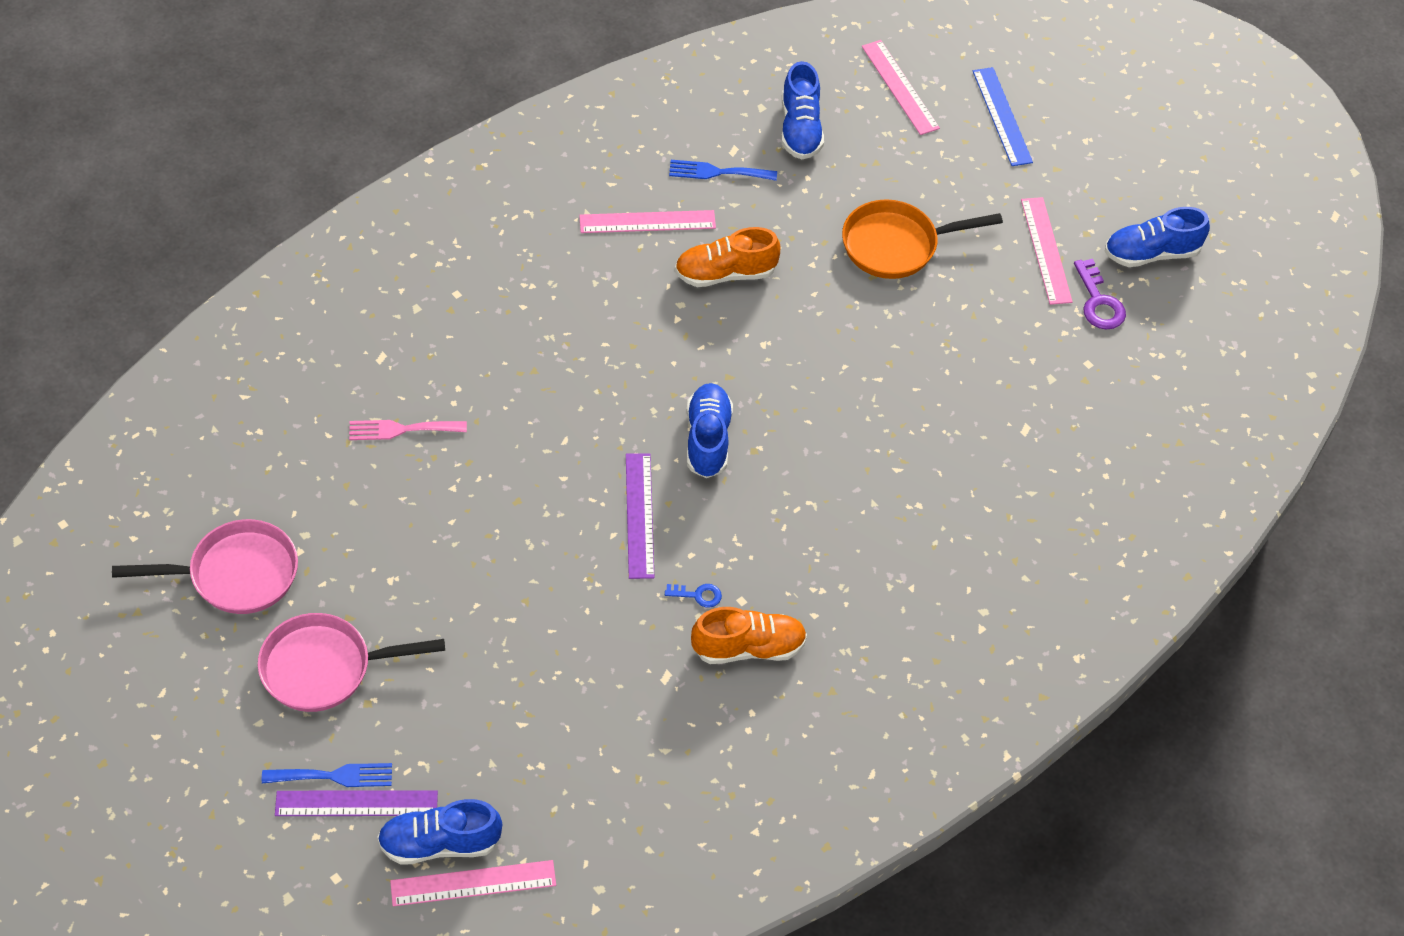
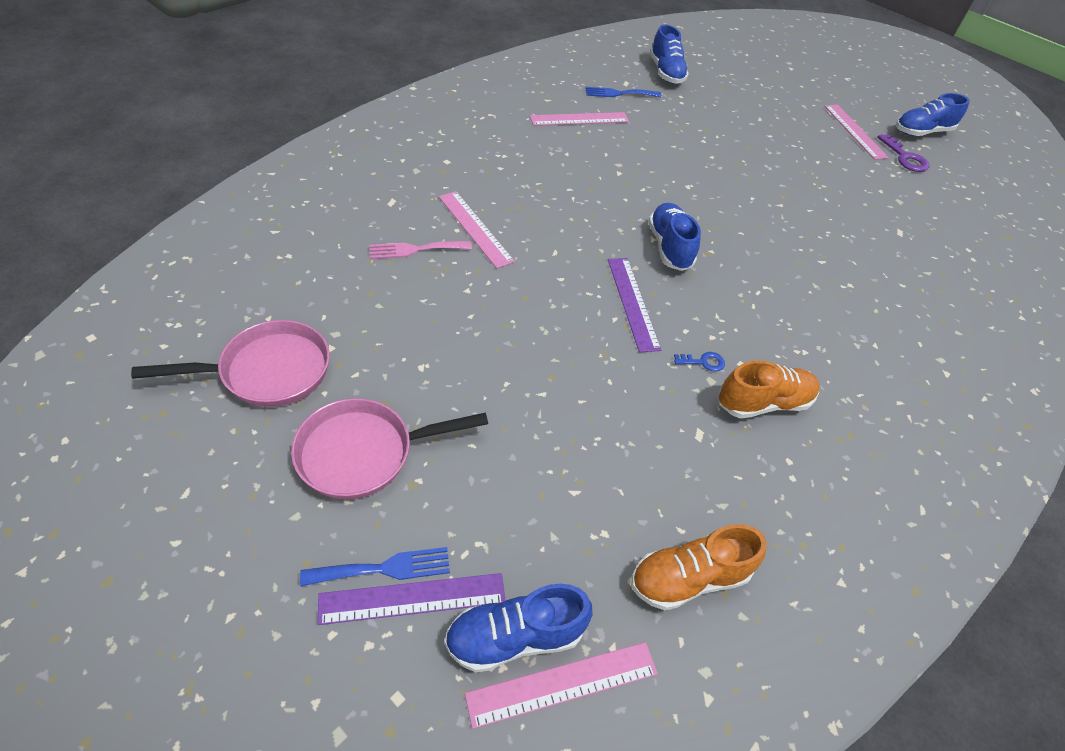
camera: 10 degrees left, 5 degrees down
orange shoe [675,227,781,287] -> orange shoe moved to [631,524,767,610]
orange pan [842,199,1003,279] -> none
pink ruler [862,40,940,135] -> pink ruler moved to [439,191,515,268]
blue ruler [973,67,1033,166] -> none

